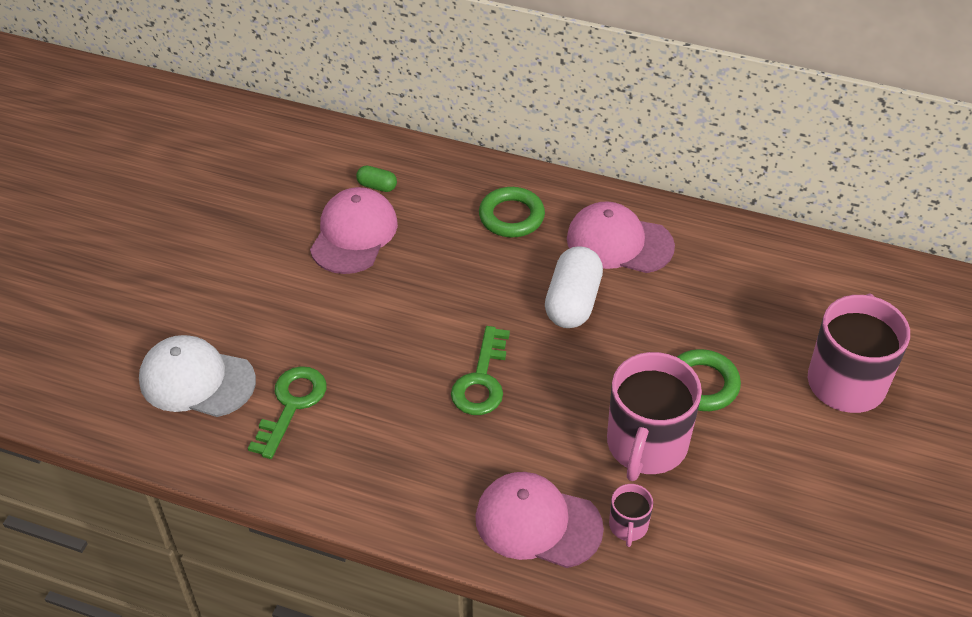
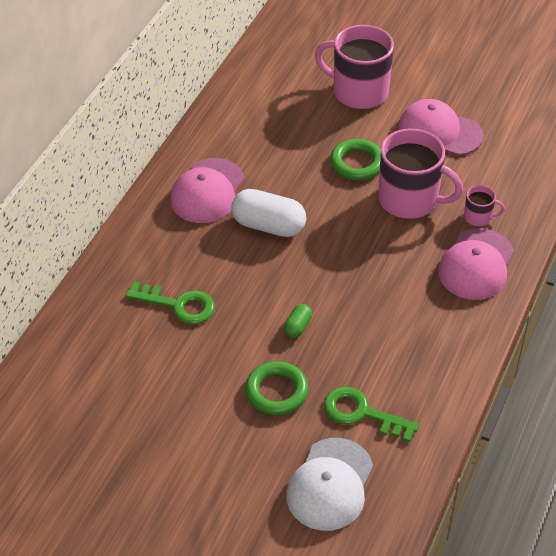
camera: 85 degrees left, 0 degrees up
pink cap [310,187,398,274] -> pink cap moved to [398,99,484,156]
green capsule [356,166,397,192] -> green capsule moved to [284,304,312,338]
green key [451,326,510,415] -> green key moved to [126,281,215,324]
green ring [479,187,545,237] -> green ring moved to [245,361,309,415]

